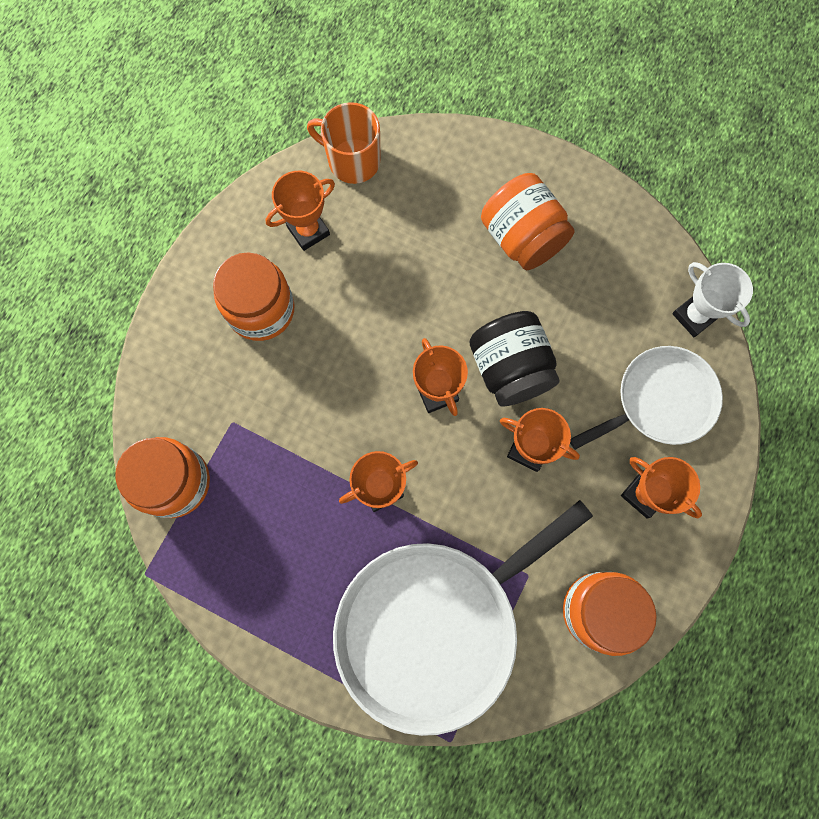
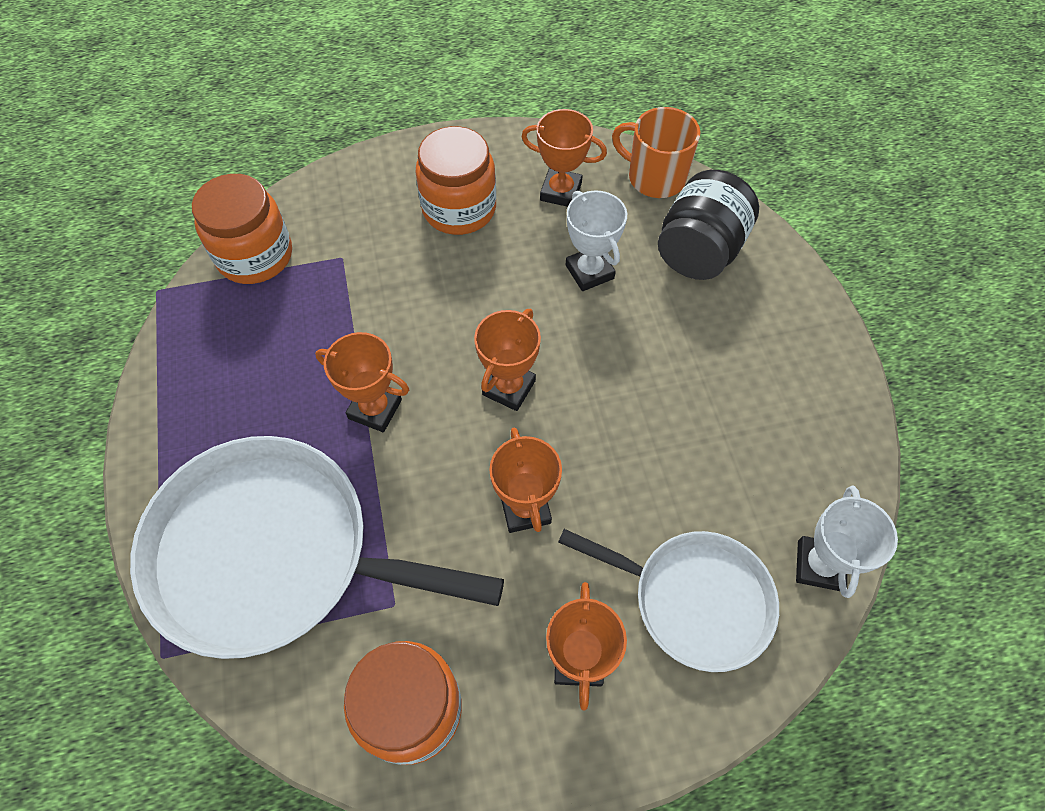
camera: 50 degrees right, 15 degrees down
orange mug [307,102,381,184] -> orange mug turned 45 degrees counterclockwise [612,107,700,198]
black jar [469,311,559,406] -> black jar moved to [658,170,759,280]
orange jar [481,173,575,270] -> none
none -> white trophy [566,190,627,291]

